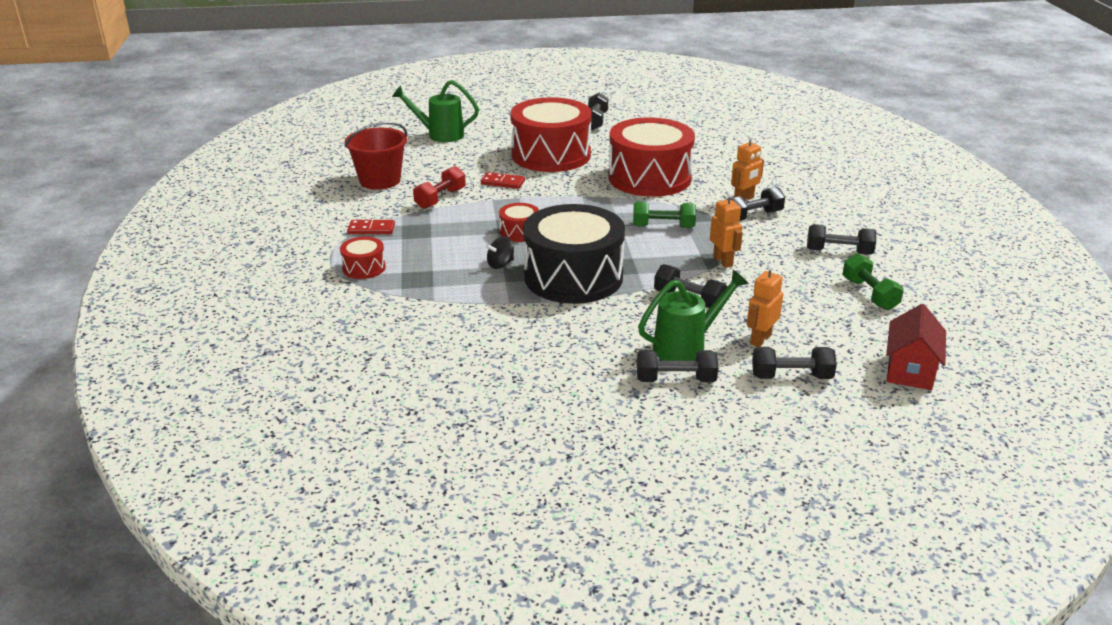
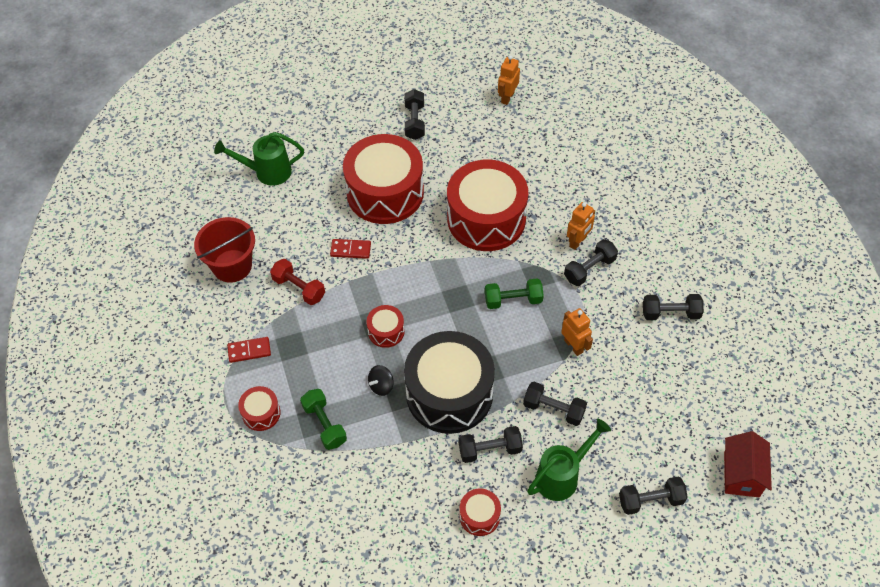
camera: 10 degrees left, 25 degrees up
red dumbbell [413,166,466,209] -> red dumbbell turned 75 degrees counterclockwise [270,259,325,305]
black dumbbell [637,350,718,382] -> black dumbbell moved to [459,426,523,463]
orange robot [747,264,783,347] -> orange robot moved to [498,55,520,105]
green dumbbell [843,253,904,310] -> green dumbbell moved to [300,389,347,450]
none -> red drum [460,489,501,536]

